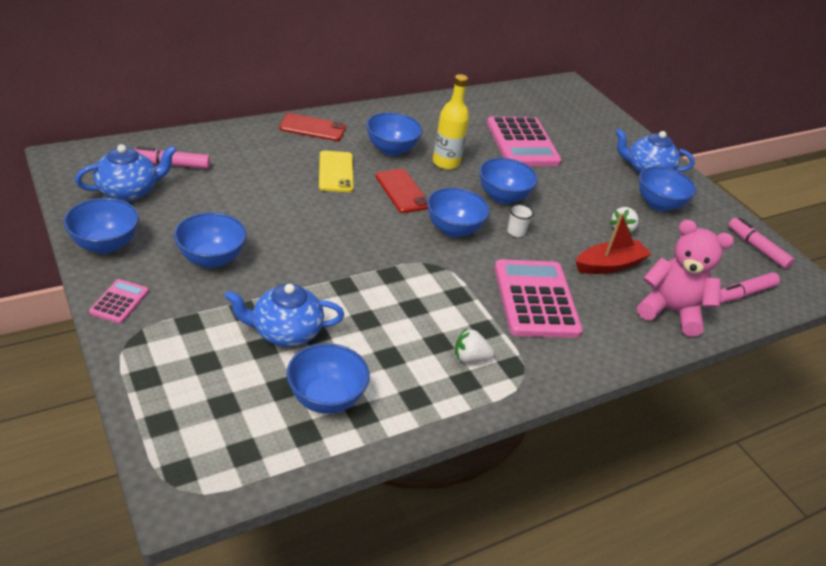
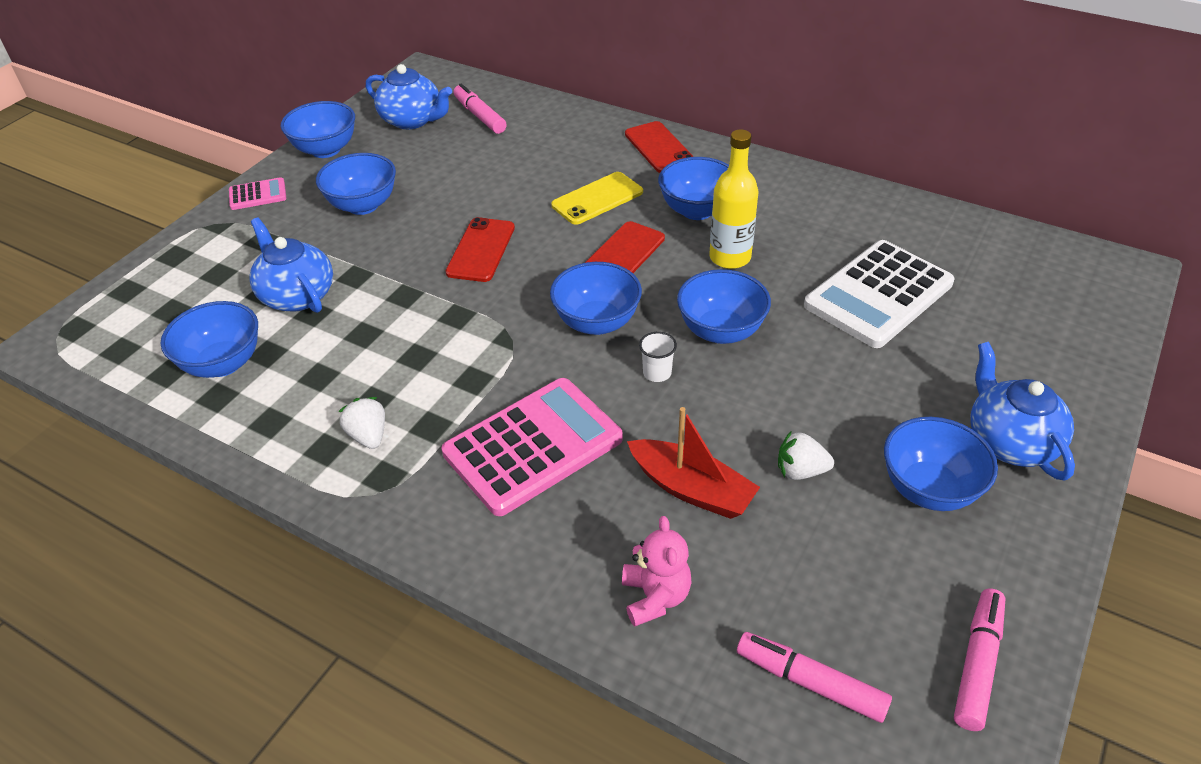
camera: 65 degrees right, 5 degrees up
pink calculator [487,117,561,166] -> white calculator [804,240,955,348]
pink teddy bear [637,220,734,337] -> pink teddy bear [622,516,692,627], size x0.60
none -> red phone [445,217,515,282]

